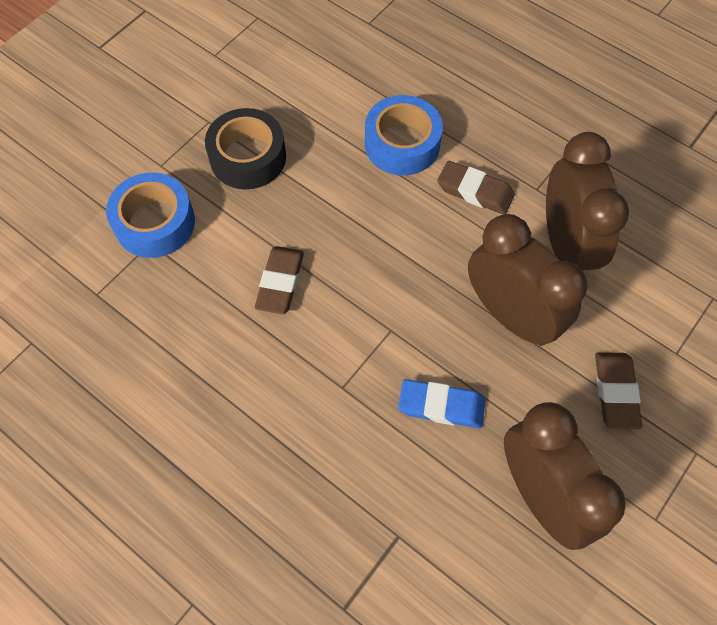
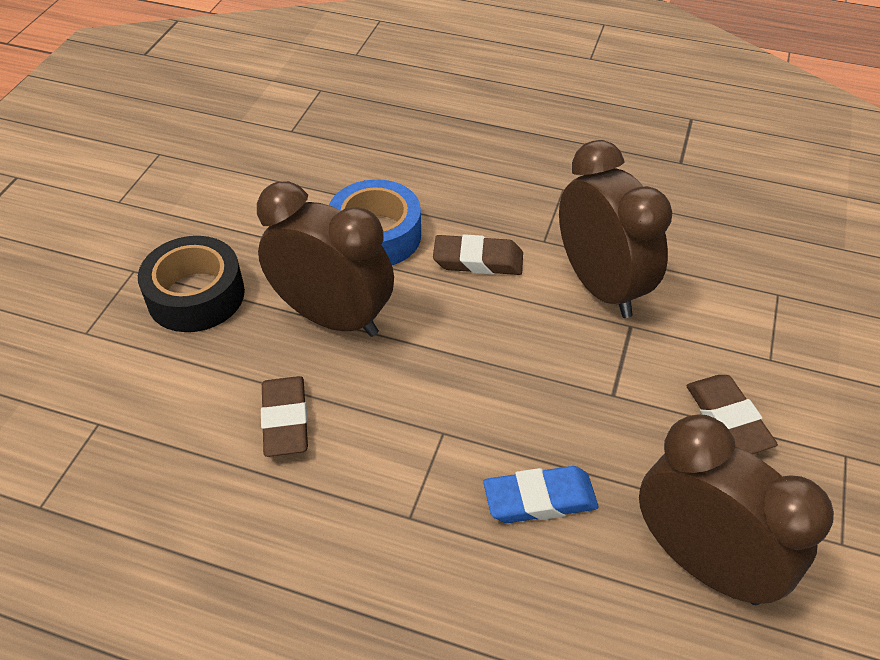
camera: 20 degrees left, 15 degrees down
blue tape [106,172,195,258] -> none
brown clock [468,214,588,346] -> brown clock moved to [257,181,394,337]

